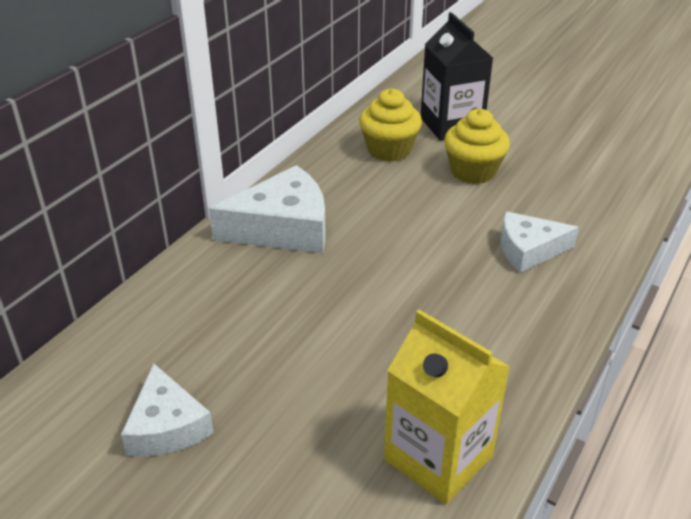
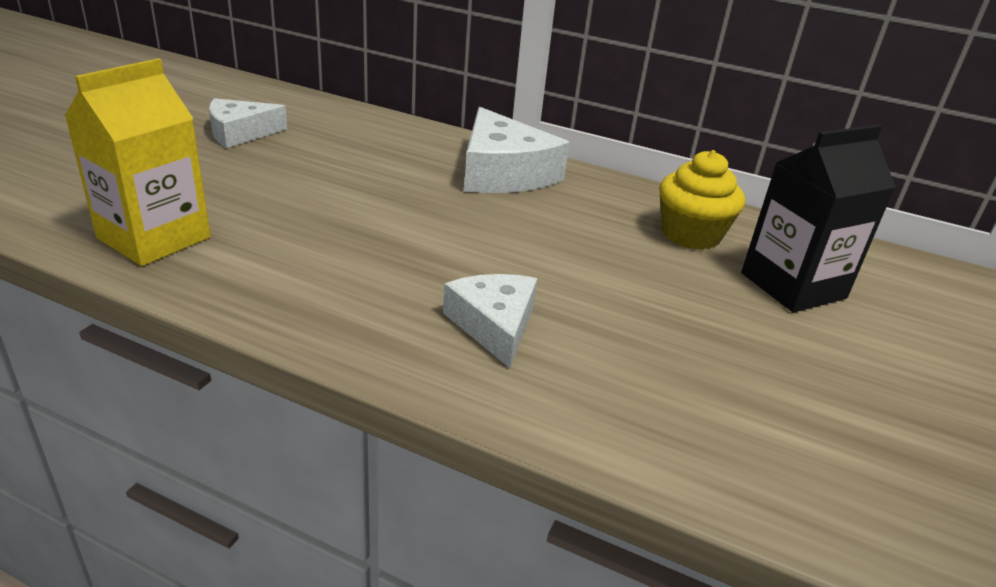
camera: 80 degrees right, 5 degrees down
yellow cupcake [444,109,510,184] -> none

